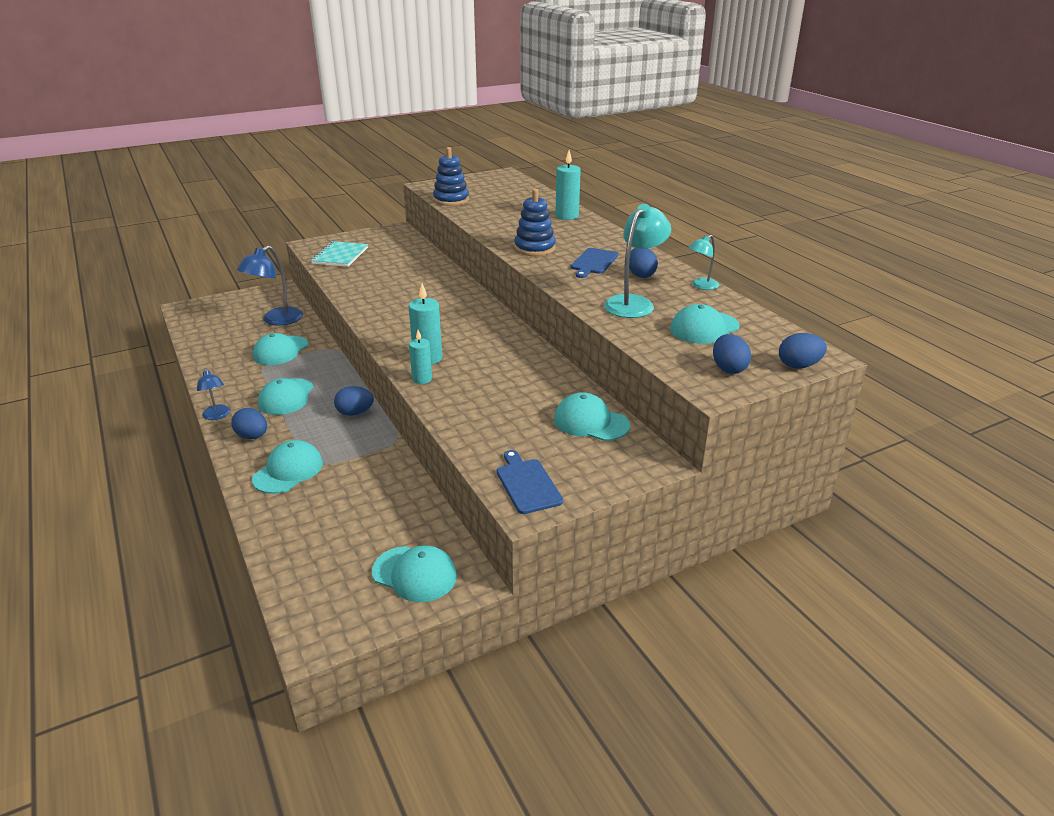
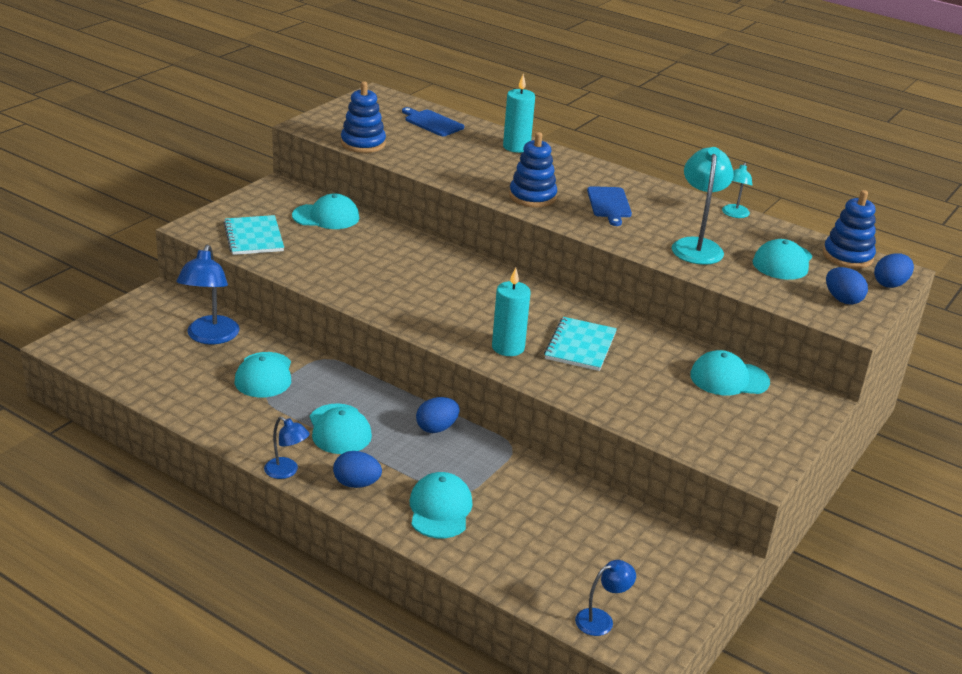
camera: 30 degrees left, 0 degrees up
turquoise cap [372,545,457,602] -> turquoise cap moved to [292,193,360,229]
turquoise candle [409,330,432,384] -> none
blue cutting board [497,450,563,514] -> blue cutting board moved to [402,107,464,136]
blue egg [629,248,658,278] -> none
none -> turquoise notebook [544,317,617,371]
none -> blue lamp [575,560,636,636]
none -> blue stacking toy [823,190,876,269]

